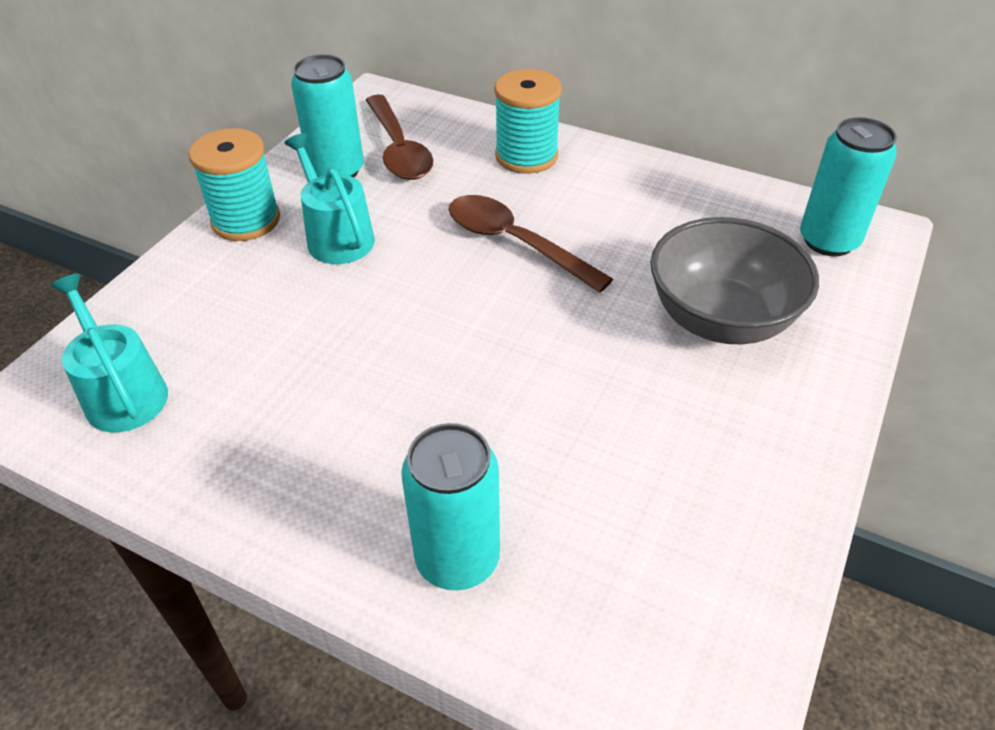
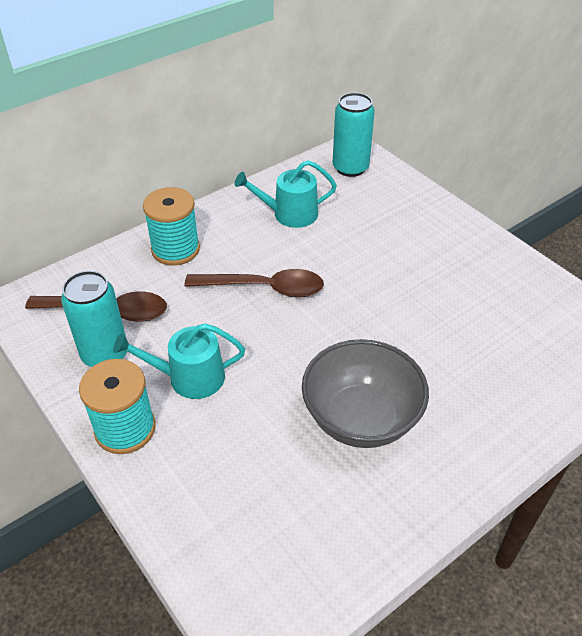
camera: 65 degrees left, 0 degrees up
turquoise watering can [51,274,168,433] -> turquoise watering can moved to [234,160,337,228]
turquoise can [401,423,500,590] -> none
brown spoon [449,195,613,293] -> brown spoon turned 150 degrees counterclockwise [185,269,324,297]
grey bowl [651,217,819,344] -> grey bowl moved to [302,339,429,448]

